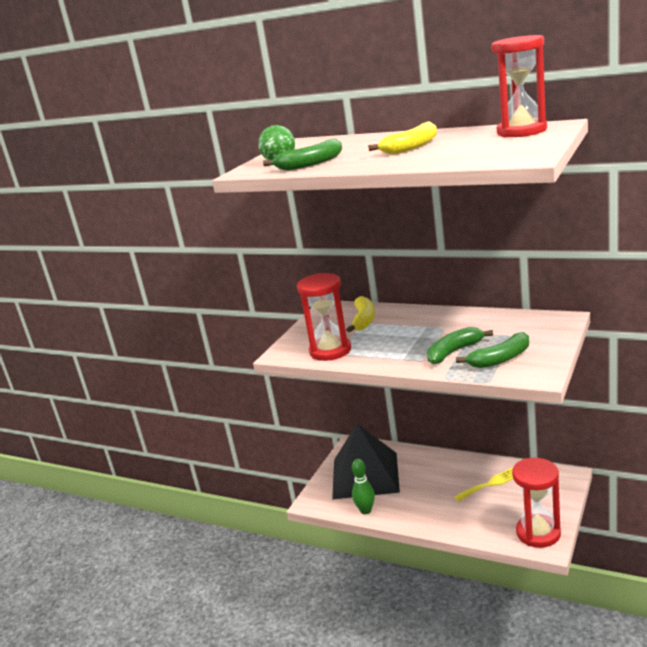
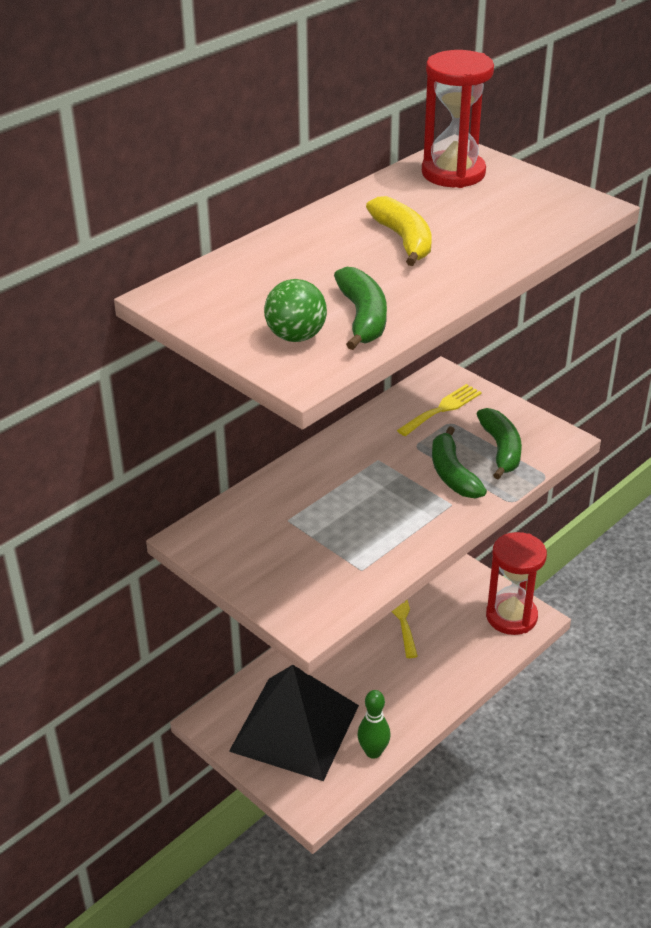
camera: 75 degrees left, 15 degrees up
red hourglass [297,273,351,361] -> none
yellow banana [346,296,375,333] -> none
none -> yellow fork [397,384,482,436]

